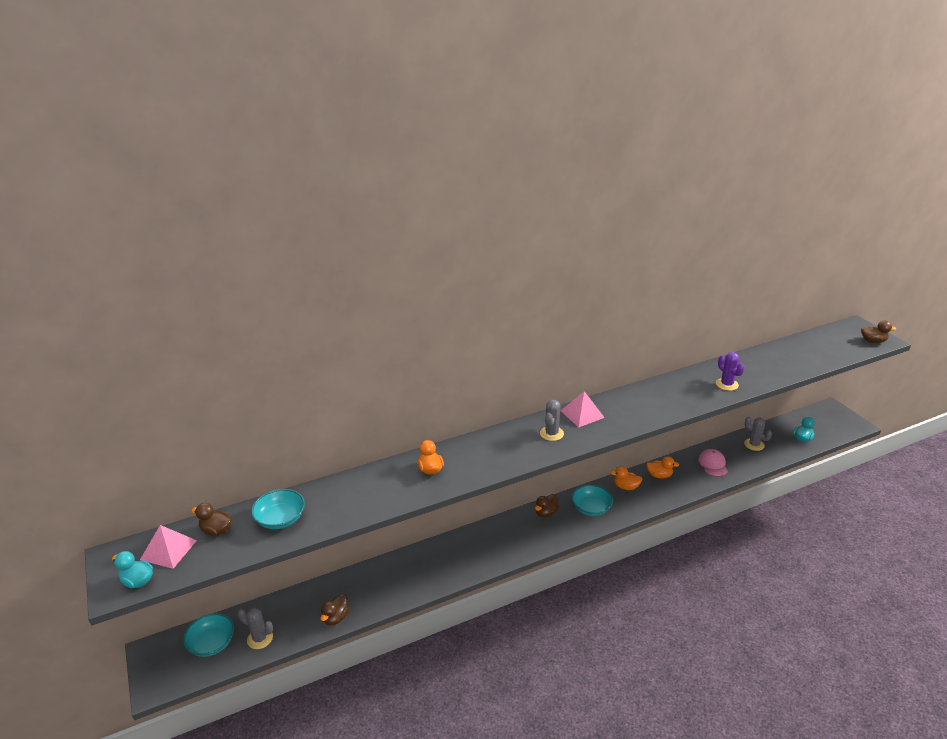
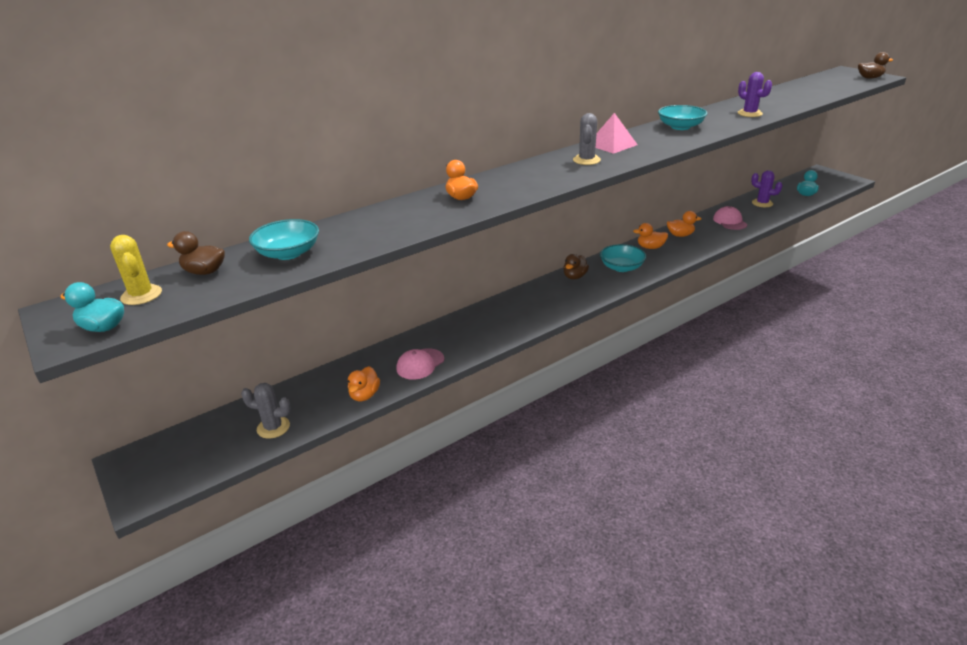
camera: 10 degrees left, 0 degrees up
pink pyramid [140,525,197,569] -> yellow cactus [110,235,162,305]
turquoise bowl [183,613,234,657] -> turquoise bowl moved to [658,105,707,130]
brown duck [320,594,349,626] -> orange duck [348,366,380,401]
grey cactus [744,417,772,451] -> purple cactus [751,170,783,207]
none -> pink cap [396,348,444,380]

